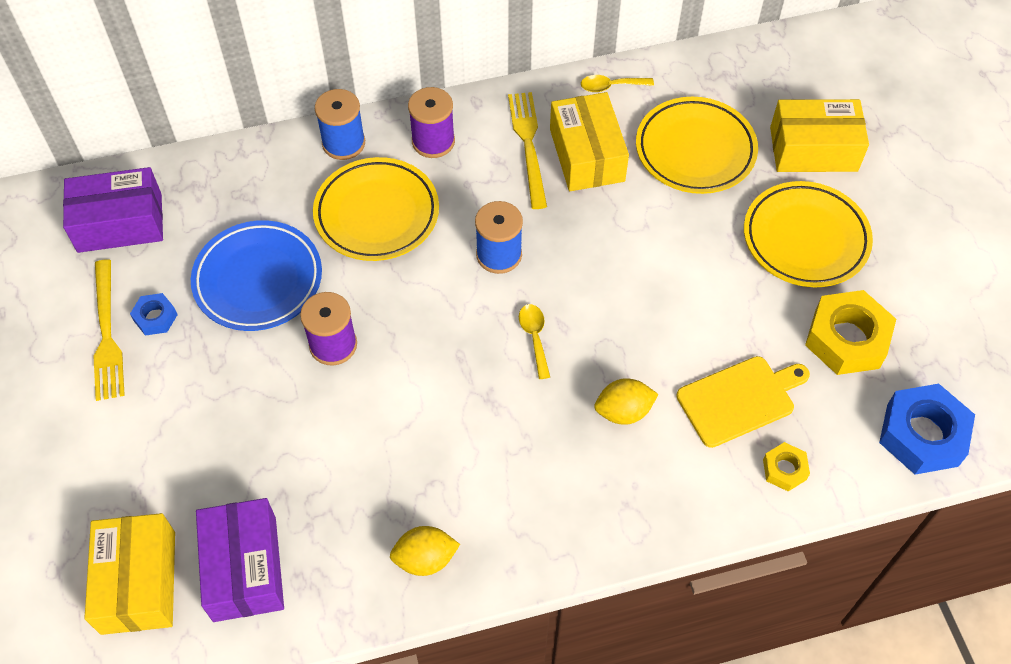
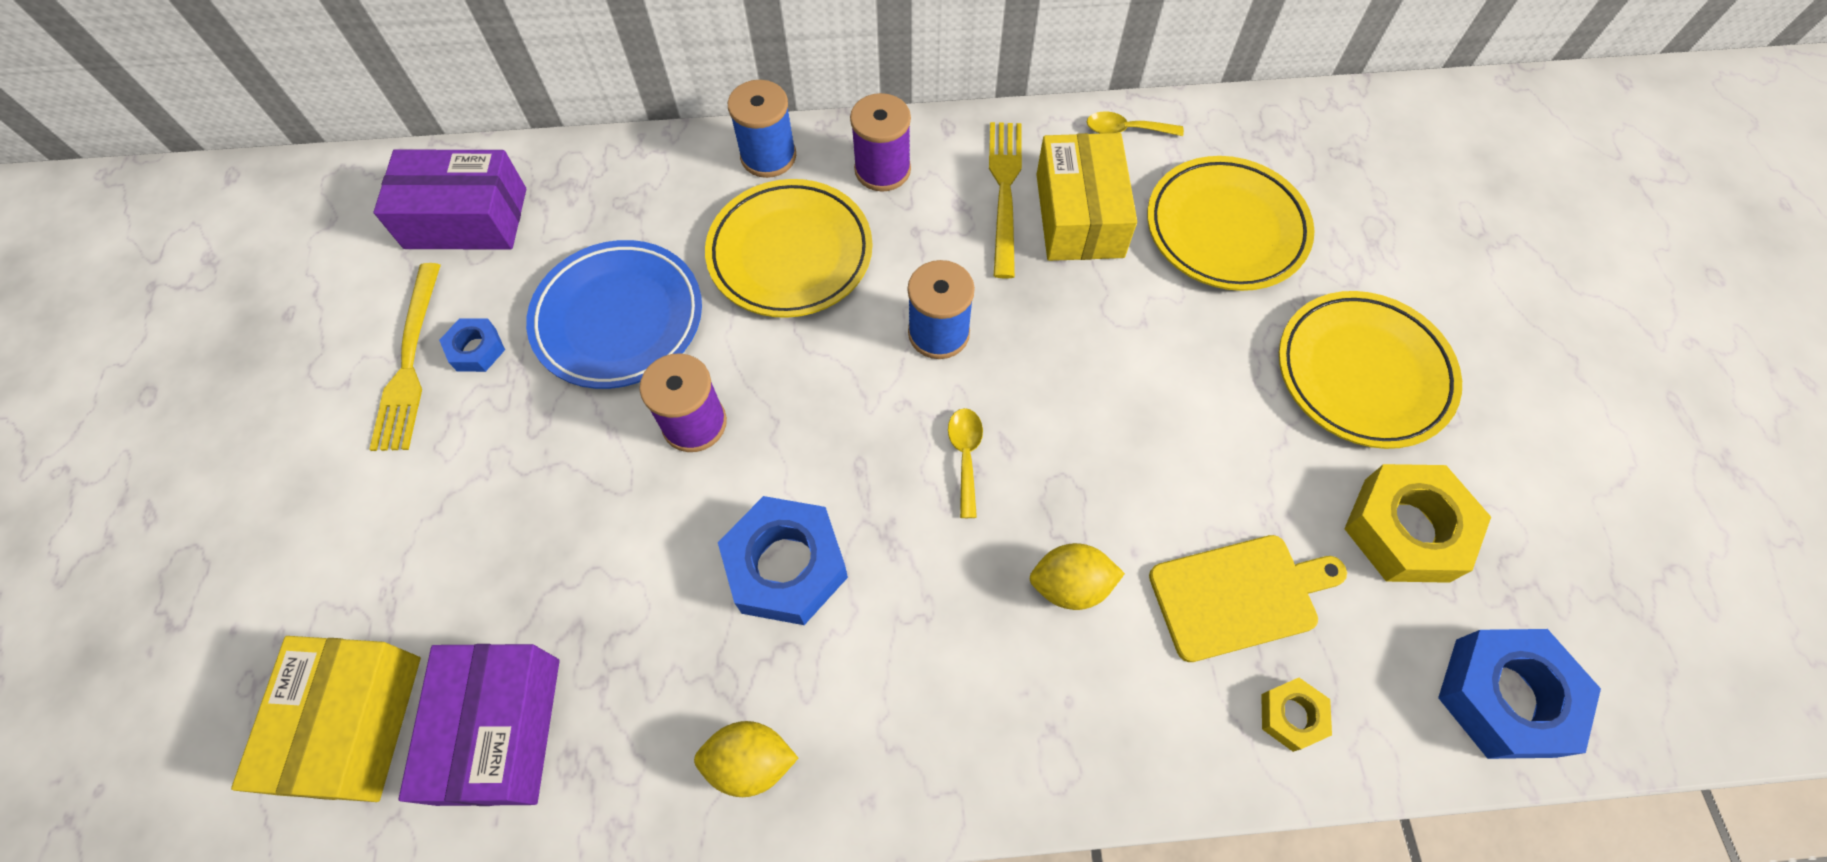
camera: 10 degrees right, 5 degrees up
yellow box [770,99,869,172] -> none
none -> blue nut [718,496,848,625]

